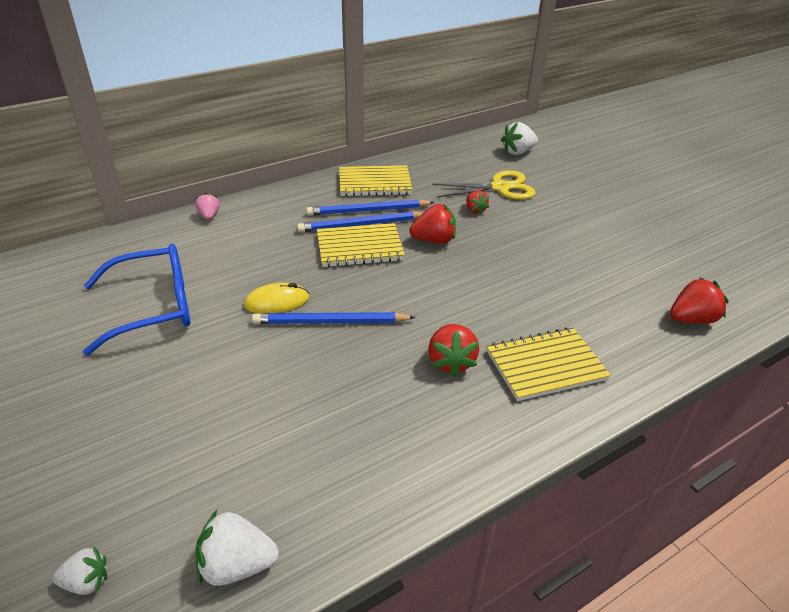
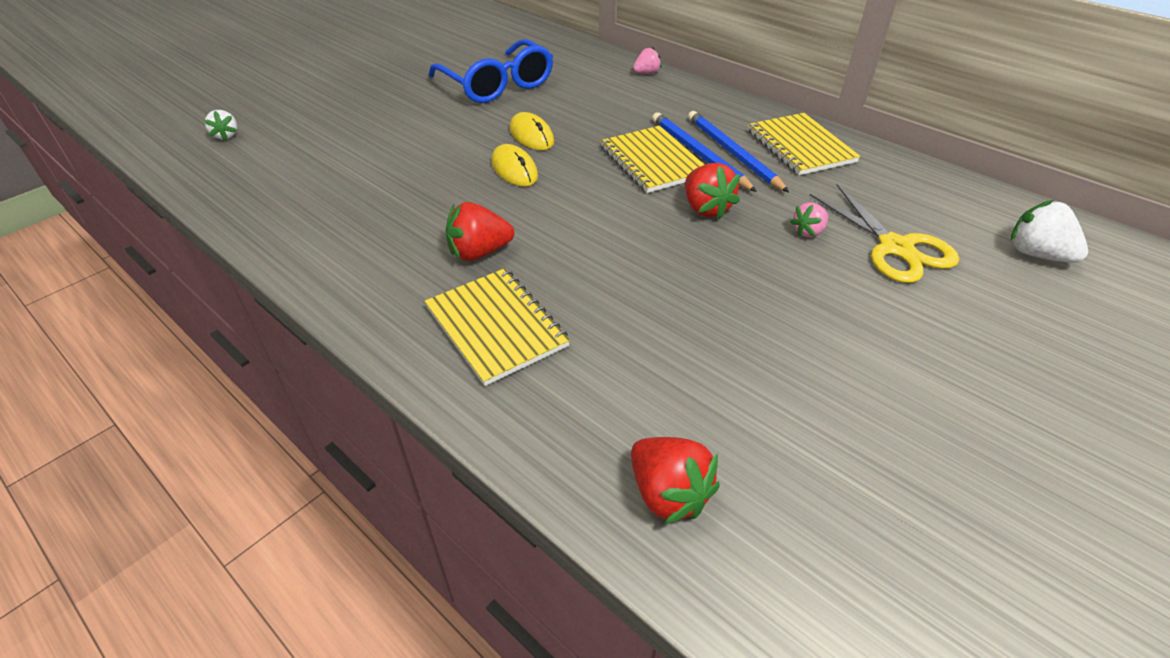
camera: 75 degrees right, 5 degrees up
white strawberry [196,510,279,586] -> none
blue pencil [252,312,416,324] -> yellow mouse [491,144,538,186]
red strawberry [466,191,489,215] -> pink strawberry [790,202,828,237]

